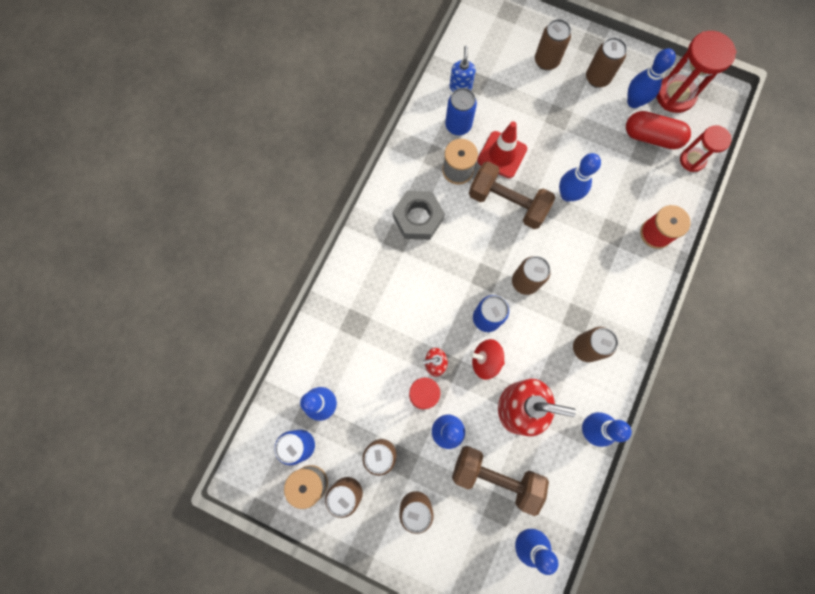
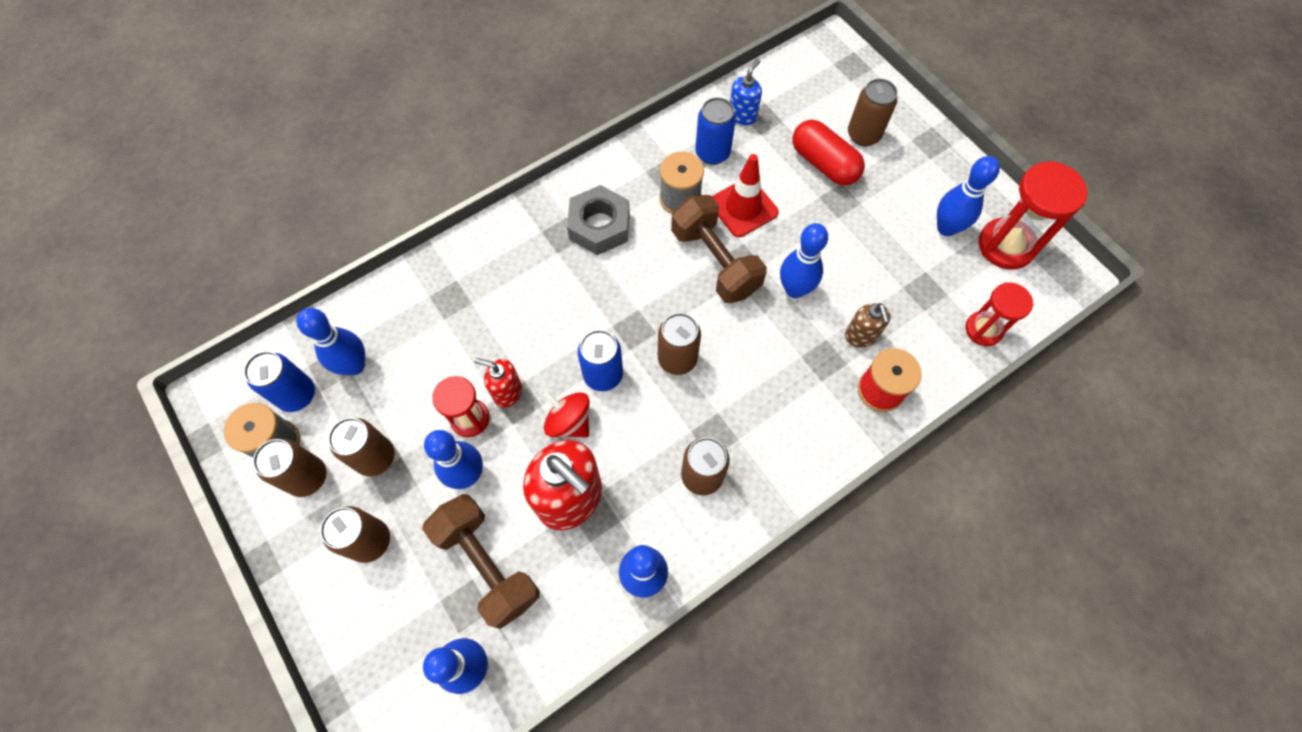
camera: 30 degrees right, 10 degrees down
brown can [586,37,627,88] -> none
red capsule [626,111,691,149] -> red capsule moved to [793,119,865,186]
none -> brown soap dispenser [845,303,891,347]

